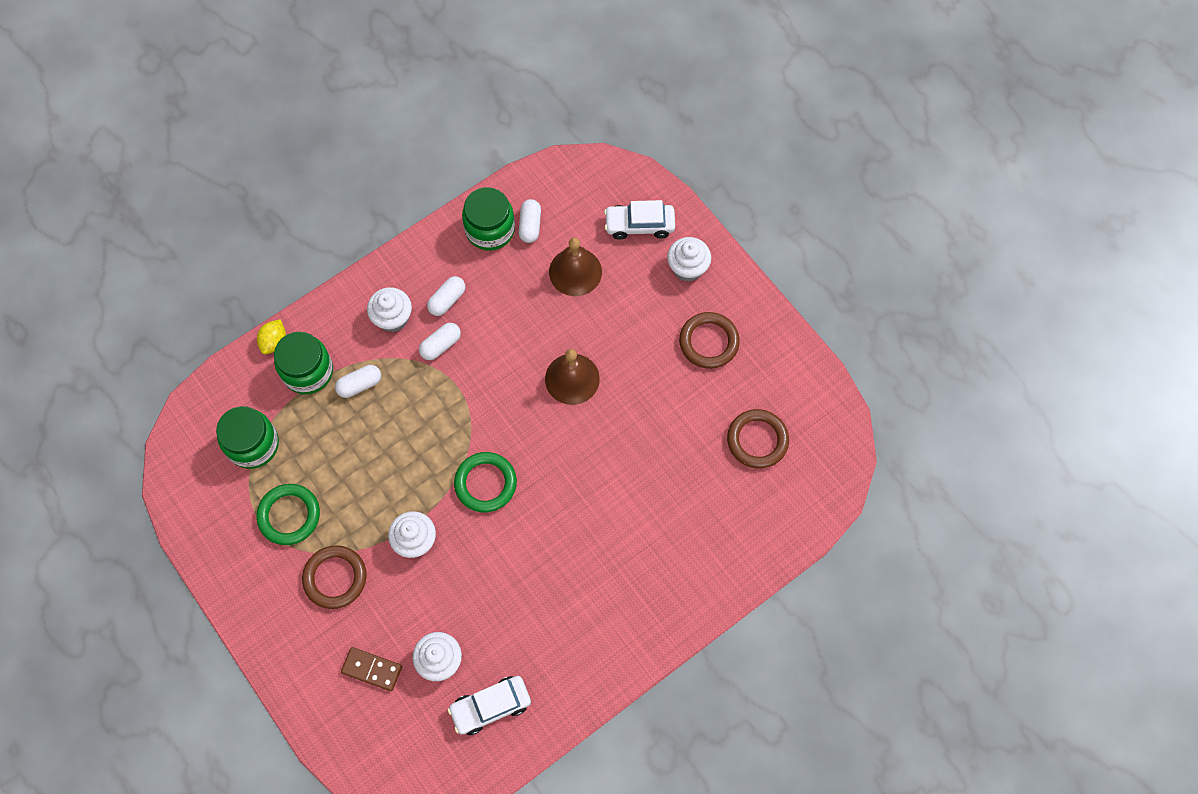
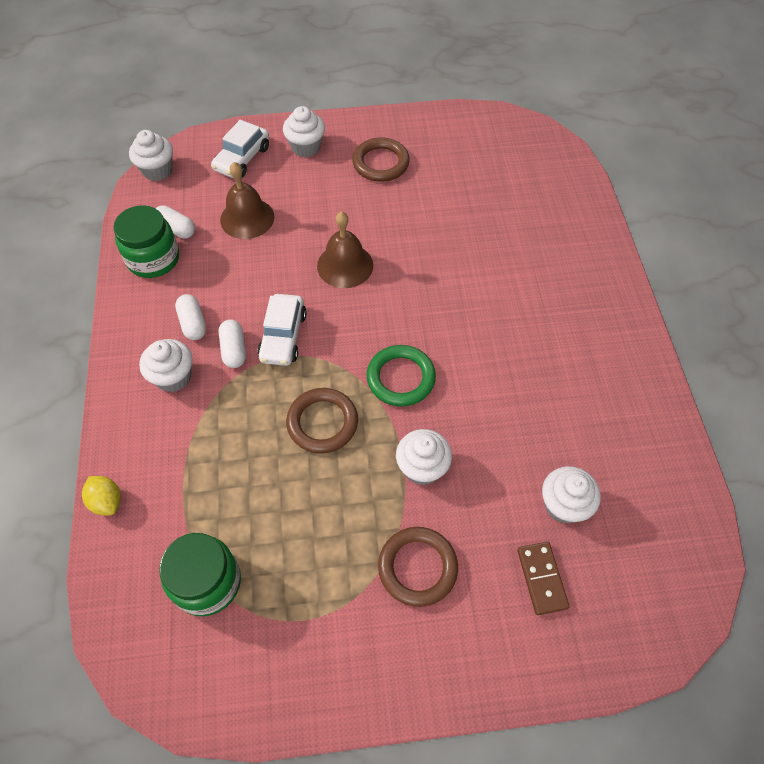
camera: 60 degrees left, 10 degrees down
green ring [256,484,320,545] -> none
green jar [274,332,333,394] -> none
white capsule [335,365,381,398] -> none
brown domino [341,647,402,691] -> brown domino turned 60 degrees counterclockwise [517,542,569,615]
white car [447,676,531,735] -> white car moved to [257,294,306,366]
brown ring [727,409,789,468] -> brown ring moved to [286,388,358,454]
none -> white cupcake [129,130,173,181]

